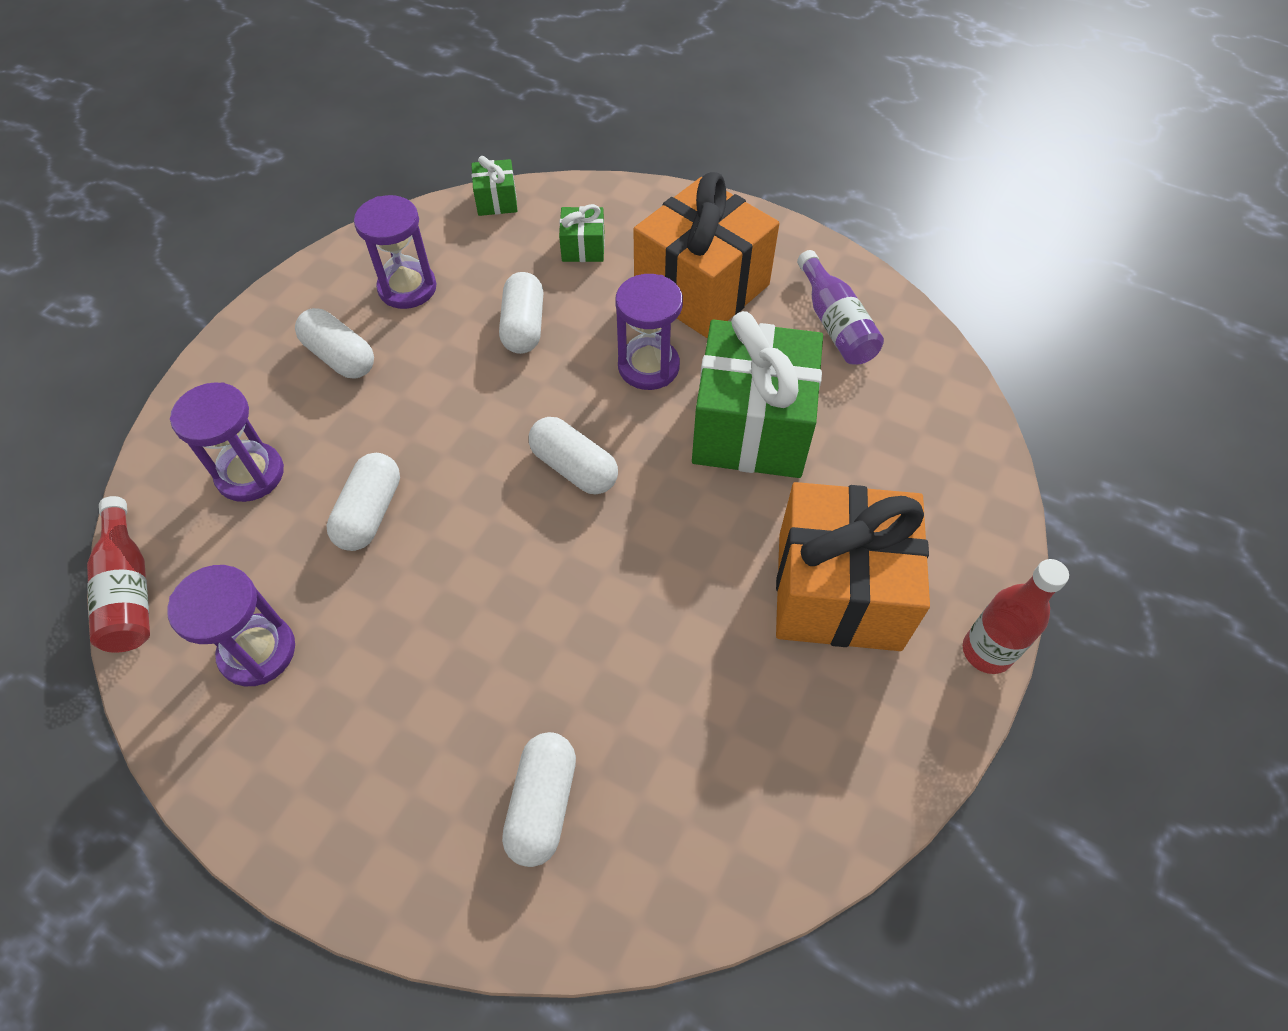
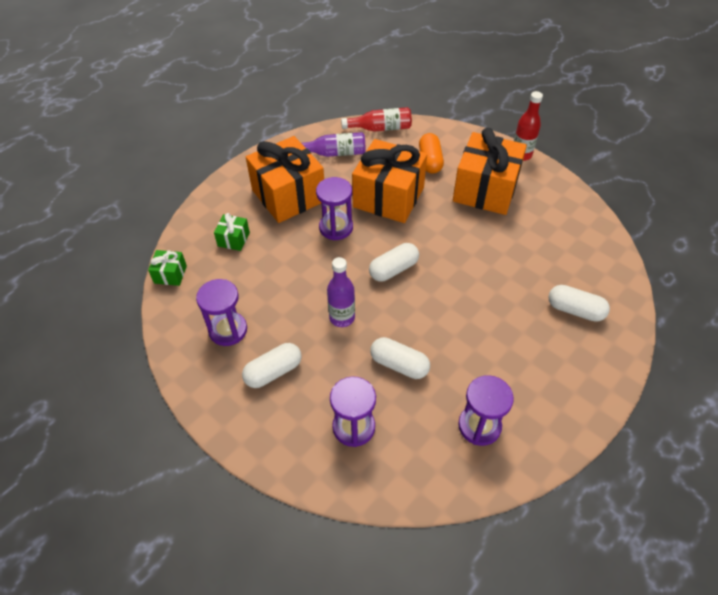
camera: 75 degrees left, 5 degrees down
red bottle [87,496,150,653] -> red bottle moved to [341,107,412,132]
white capsule [499,272,544,354] -> none
green gift [692,311,823,478] -> orange gift [352,139,427,223]
none -> purple bottle [327,257,355,327]
none -> orange capsule [419,133,444,174]

